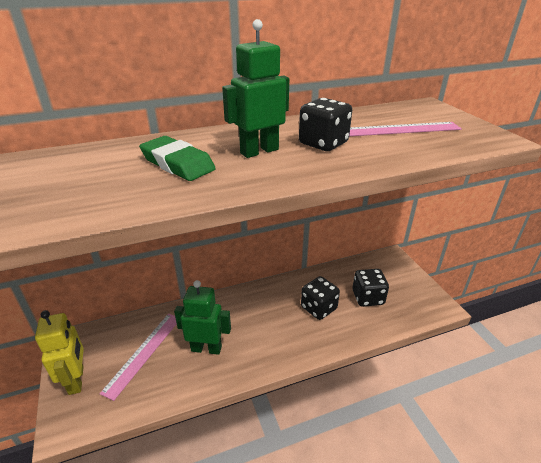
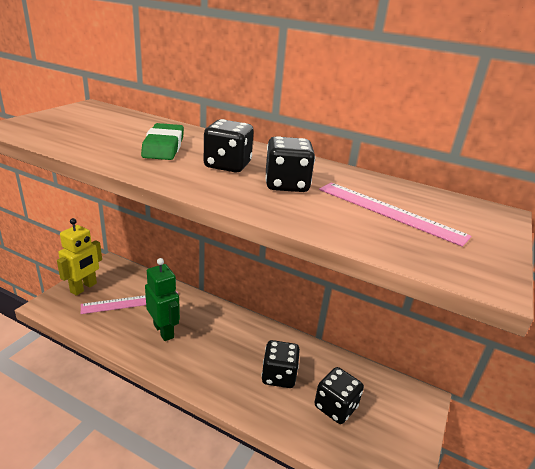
camera: 45 degrees right, 5 degrees down
green robot [222,19,289,158] -> black dice [204,119,254,173]

